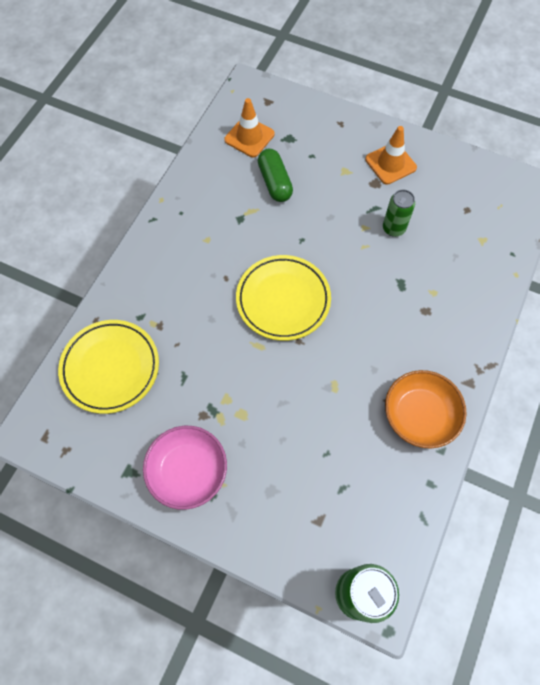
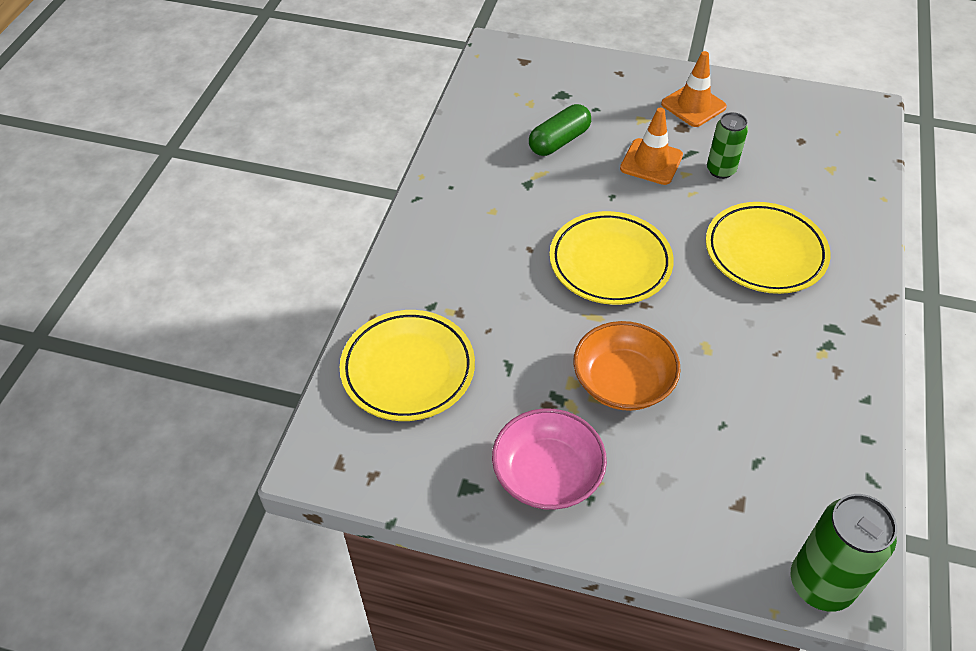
camera: 10 degrees left, 15 degrees down
orange traffic cone [224,98,275,157] -> orange traffic cone moved to [620,107,683,185]
green capsule [258,149,293,202] -> green capsule turned 75 degrees clockwise [529,104,591,156]
orange bowl [385,370,467,449] -> orange bowl moved to [573,321,681,411]
none -> yellow plate [706,202,830,294]

